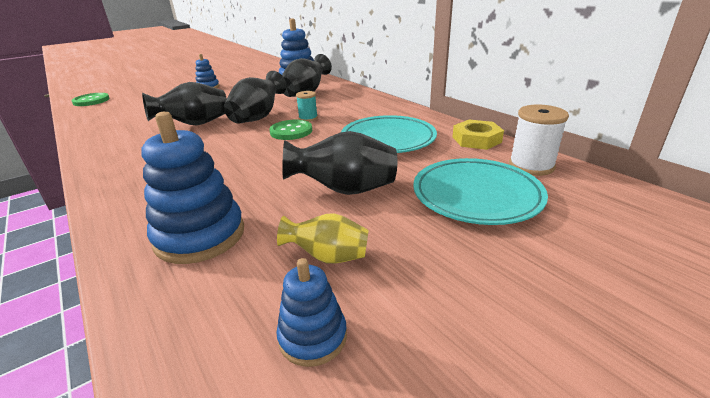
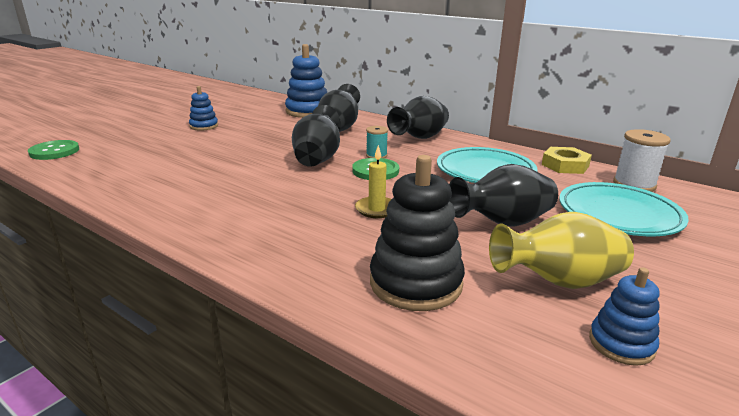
camera: 20 degrees left, 5 degrees down
blue stacking toy [141,112,244,264] -> black stacking toy [370,155,465,311]
black vase [142,82,227,126] -> black vase moved to [387,96,449,139]
yellow vase [277,213,369,264] -> yellow vase [489,212,634,289], size x1.61
none -> yellow candle [355,145,391,218]

